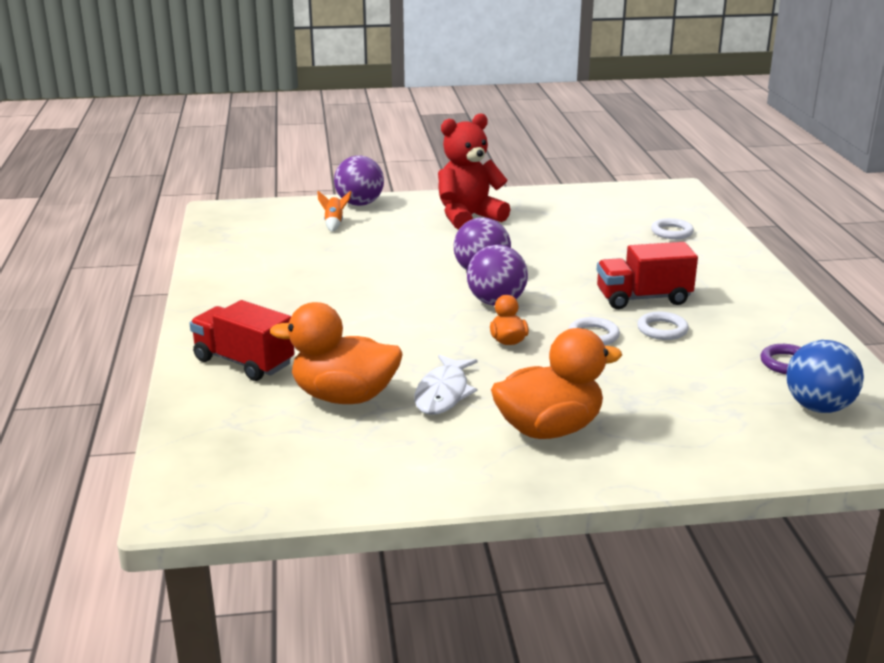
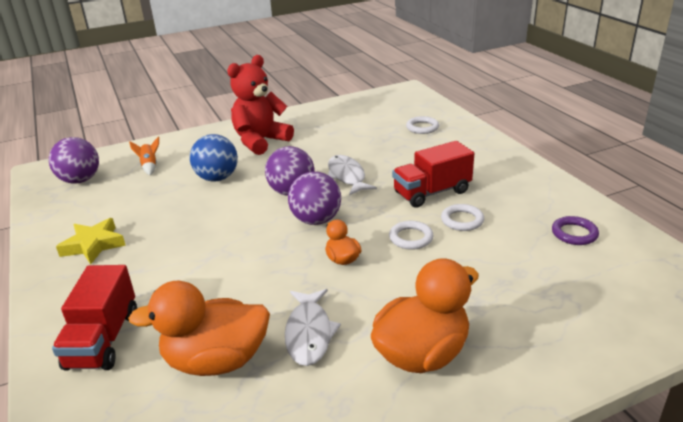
camera: 15 degrees left, 5 degrees up
red truck [189,300,295,381] -> red truck turned 105 degrees counterclockwise [52,265,137,371]
purple ball [334,155,384,206] -> purple ball moved to [49,137,99,184]
blue ball [787,340,864,413] -> blue ball moved to [190,134,238,182]
none -> yellow star [56,218,126,264]
none -> white fish [328,155,377,195]

